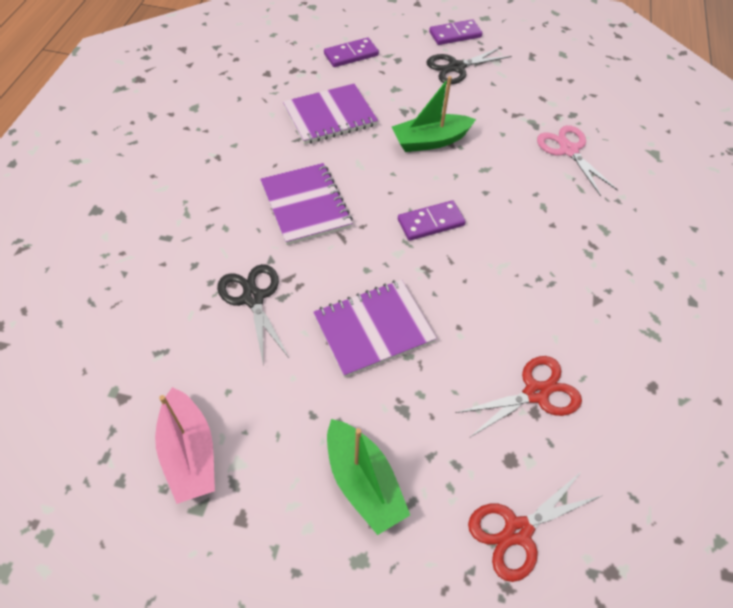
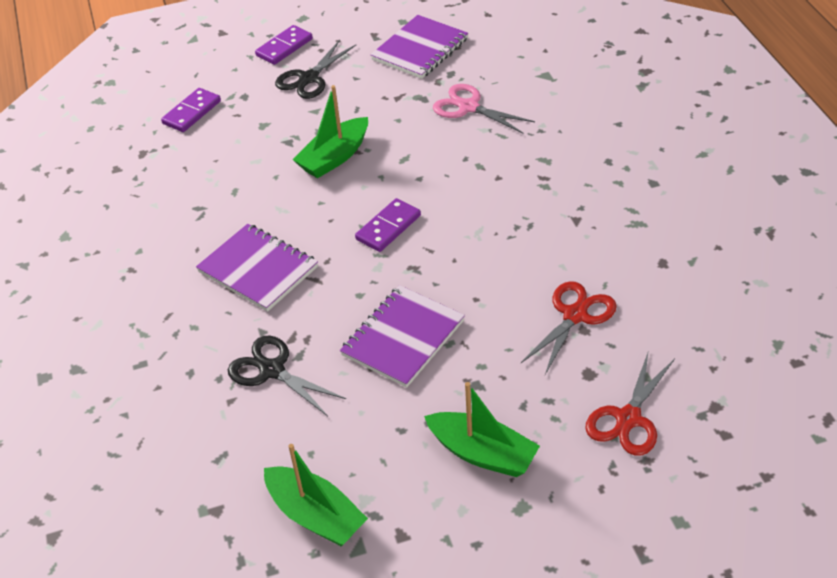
camera: 25 degrees left, 10 degrees down
pink boat [155,387,215,504] -> green boat [264,444,368,546]
purple notebook [283,84,378,144] -> purple notebook moved to [370,15,468,79]

